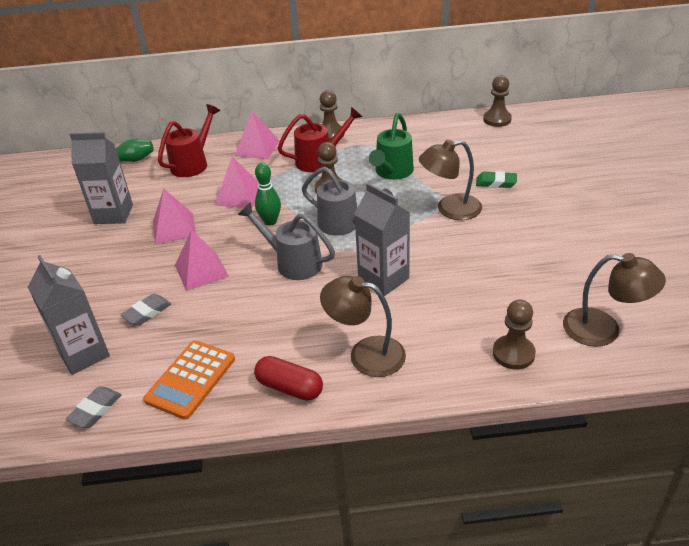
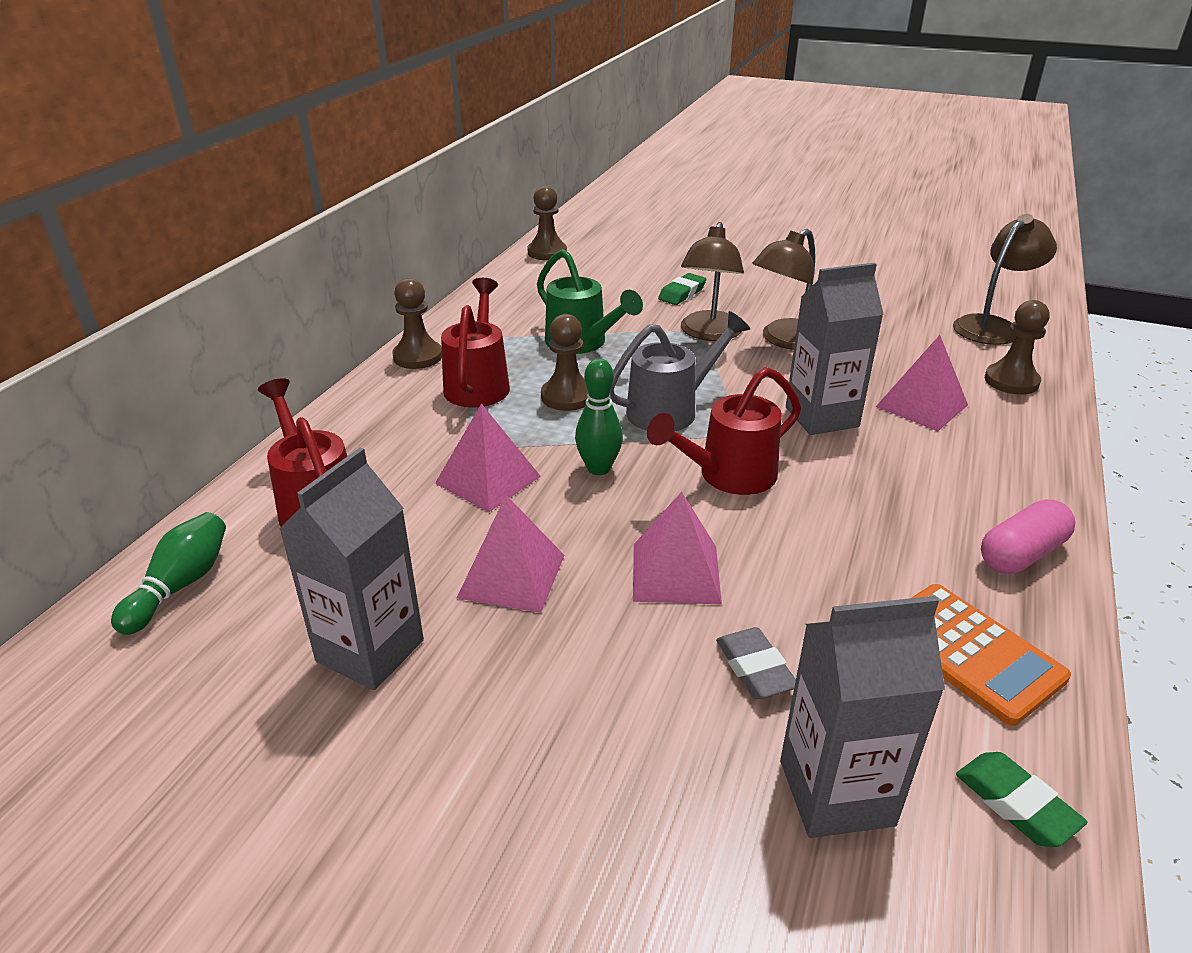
camera: 65 degrees left, 5 degrees down
grey eraser [66,386,121,428] -> green eraser [956,752,1087,847]
pink pyramid [235,111,279,159] -> pink pyramid moved to [876,335,968,431]
grey watering can [238,202,335,280] -> red watering can [647,367,801,495]
red capsule [254,356,323,401] -> pink capsule [981,499,1075,574]
brown lamp [320,276,406,377] -> brown lamp moved to [752,229,815,350]

